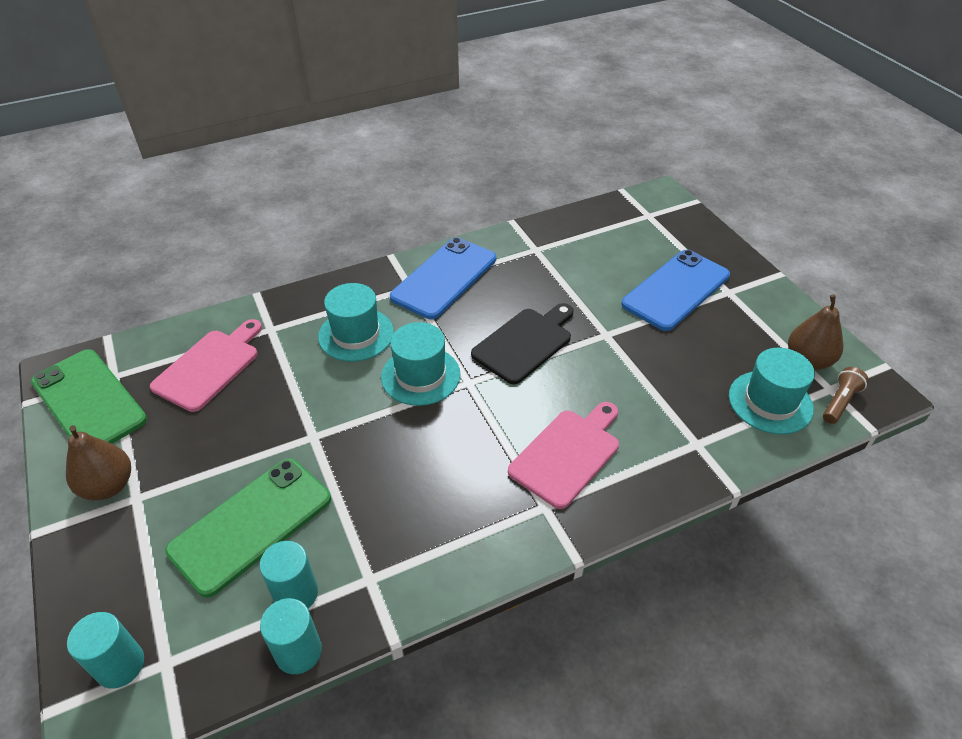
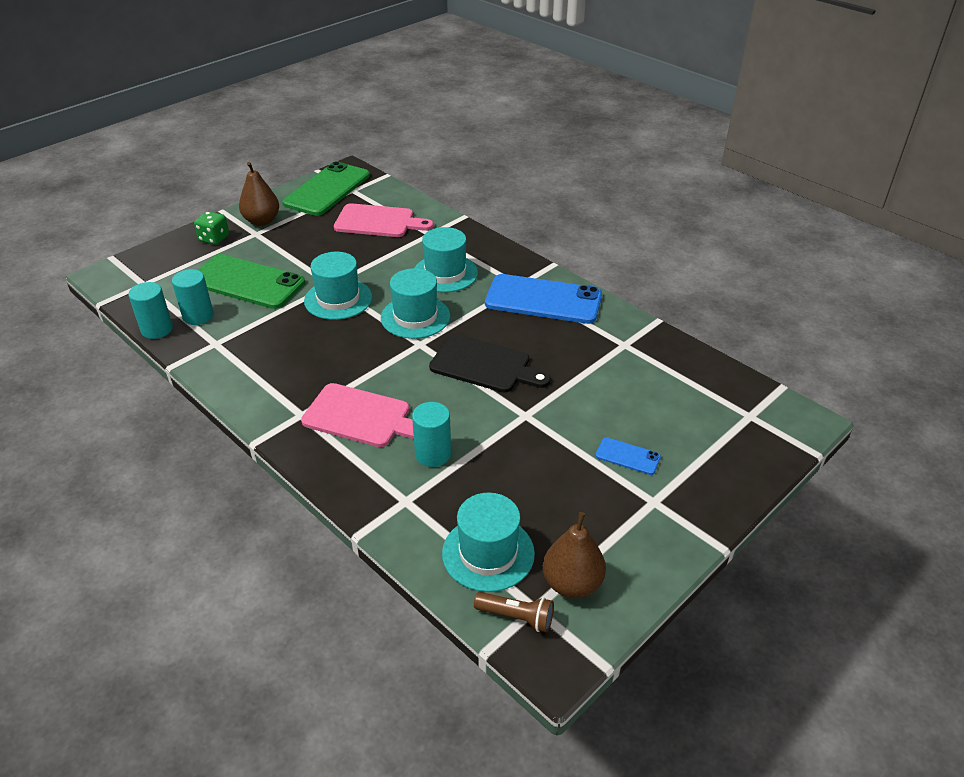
camera: 70 degrees right, 5 degrees down
turquoise cylinder [67,612,144,688] -> turquoise cylinder moved to [412,402,451,467]
blue phone [621,250,730,331] -> blue phone [596,437,661,475], size x0.44
none -> green dice [194,211,229,245]
none -> turquoise hat [304,252,372,320]

